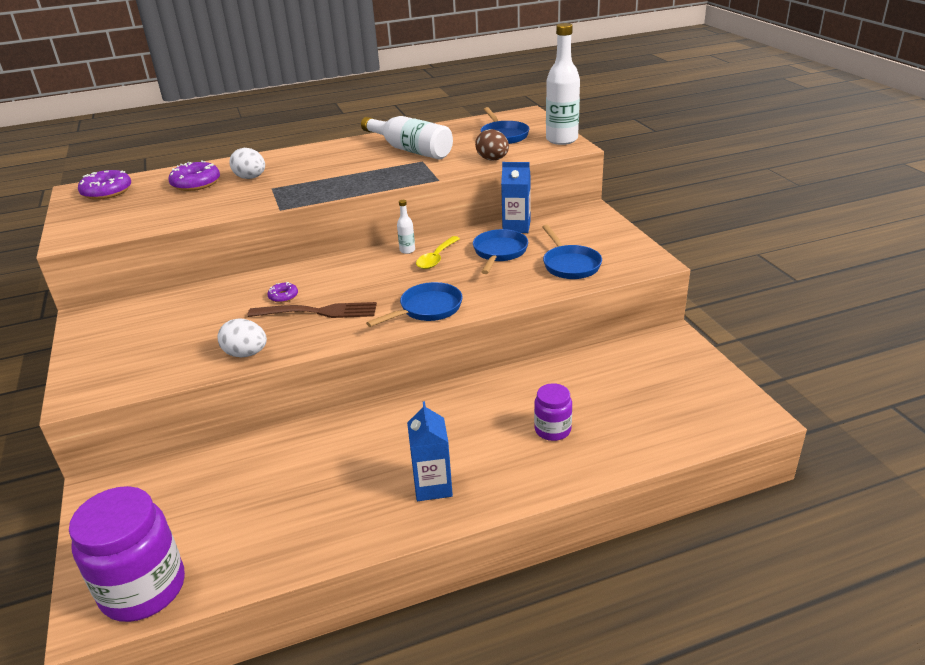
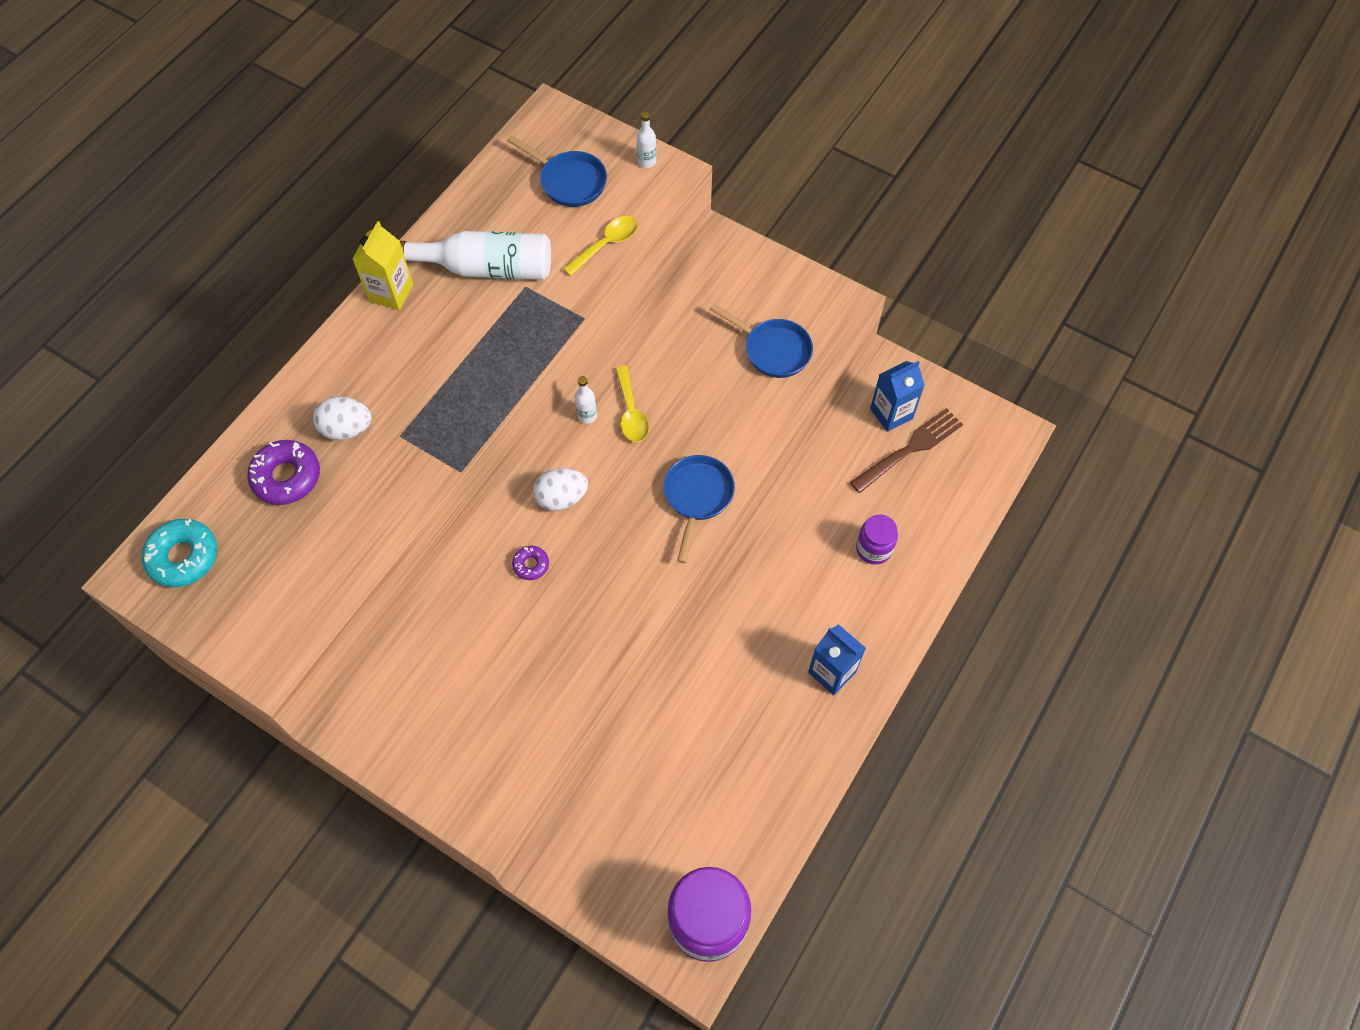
camera: 40 degrees left, 30 degrees up
purple donut [78,170,131,200] -> turquoise donut [142,519,217,587]
white egg [218,318,267,358] -> white egg moved to [533,468,588,511]
brown fork [248,302,377,318] -> brown fork moved to [850,408,963,493]
blue pan [473,229,528,274] -> none
brown egg [475,129,509,160] -> yellow spoon [563,216,638,276]
blue carton [501,162,530,233] -> blue carton moved to [870,361,925,432]
white bottle [546,23,580,145] -> white bottle [637,111,656,168], size x0.45
none -> yellow carton [352,221,413,310]

